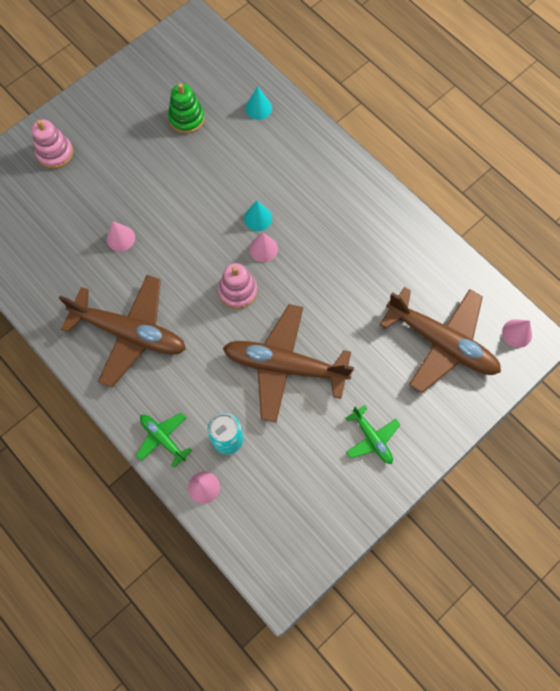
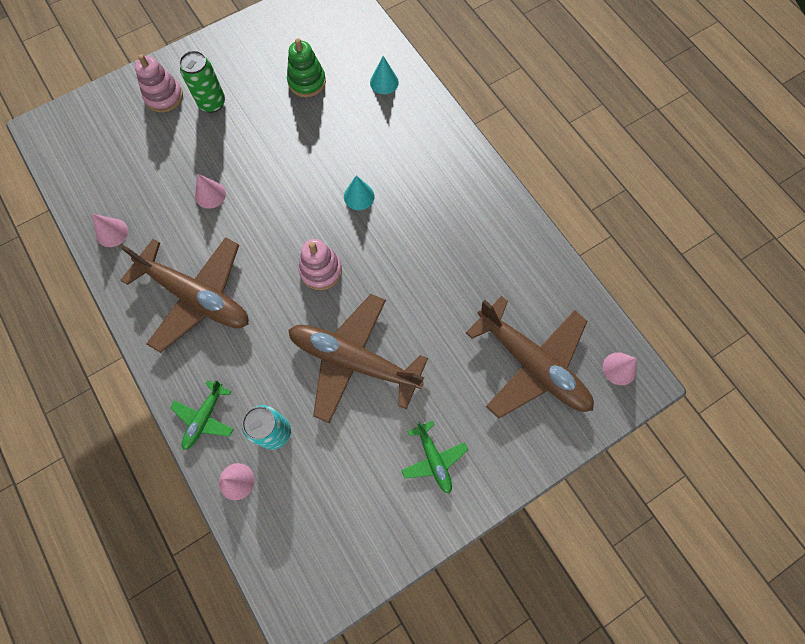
camera: 10 degrees right, 0 degrees up
green plane [136,413,192,468] -> green plane turned 120 degrees counterclockwise [170,380,234,450]
pink cone [249,233,278,262] -> pink cone moved to [92,214,128,247]
none -> green can [179,51,225,113]

